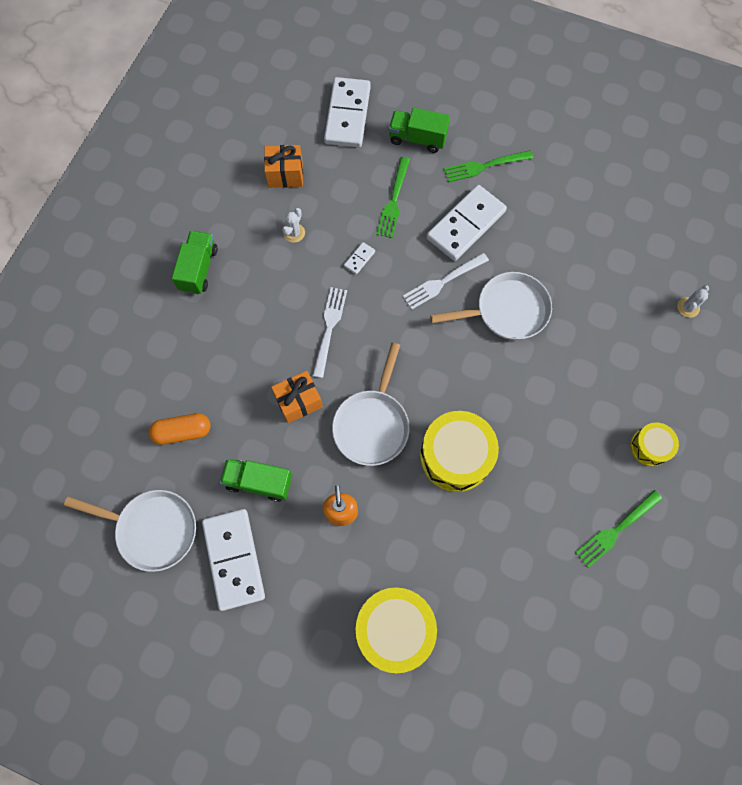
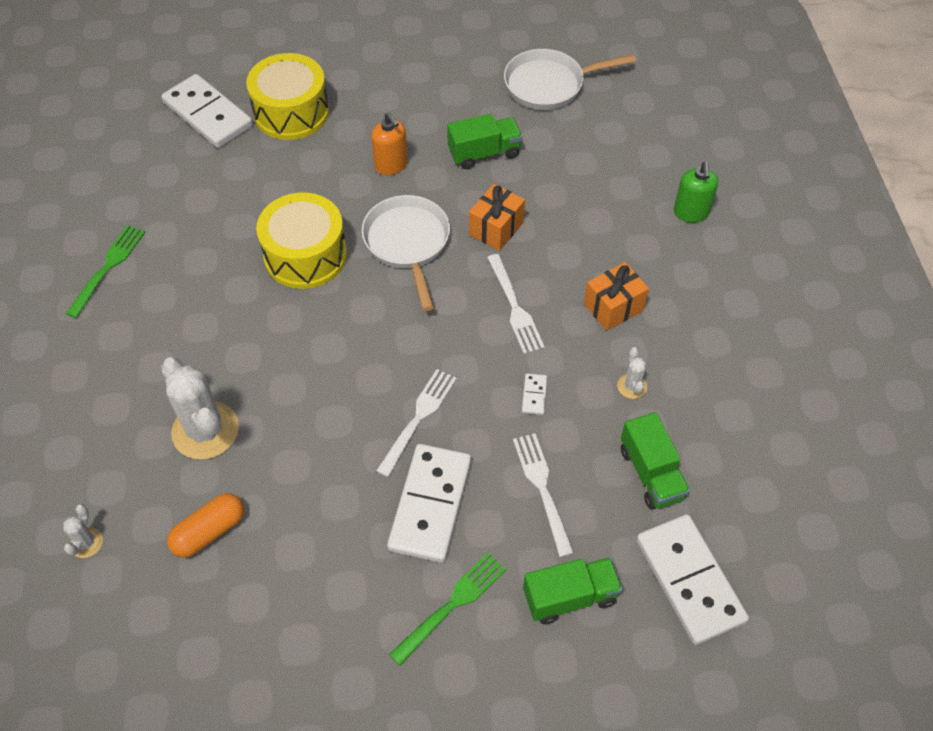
camera: 150 degrees right, 15 degrees down
orange capsule [148,413,211,445] -> orange capsule moved to [167,493,244,558]
green truck [172,231,218,295] -> green truck moved to [621,412,690,510]
white domino [202,509,265,611] -> white domino moved to [161,74,253,148]
orange gift [264,145,303,188] -> orange gift moved to [584,262,649,331]
green fork [376,157,410,238] -> white fork [513,433,574,557]
white pan [430,272,552,340] -> none
yellow drum [630,422,679,466] -> none
none -> white cactus [161,358,239,459]
none -> green soap dispenser [674,162,718,223]

